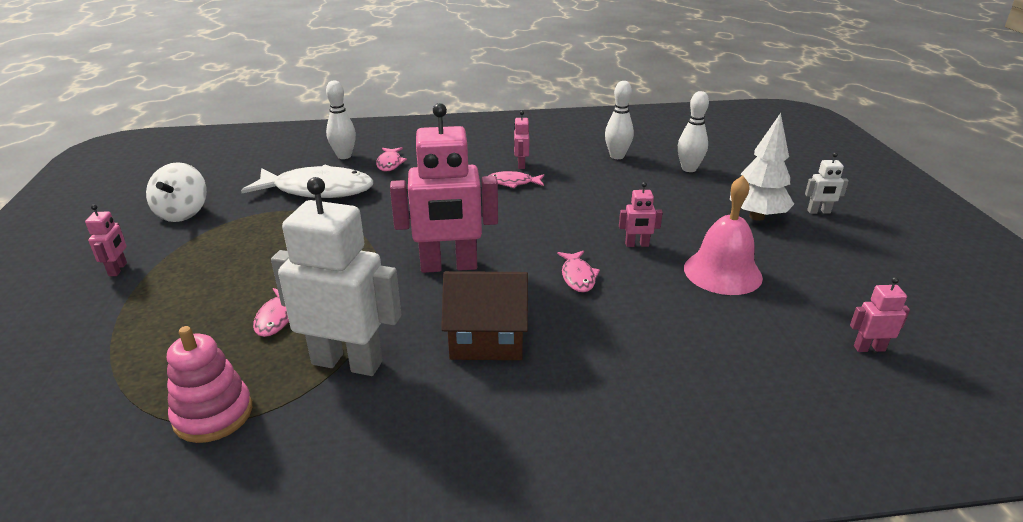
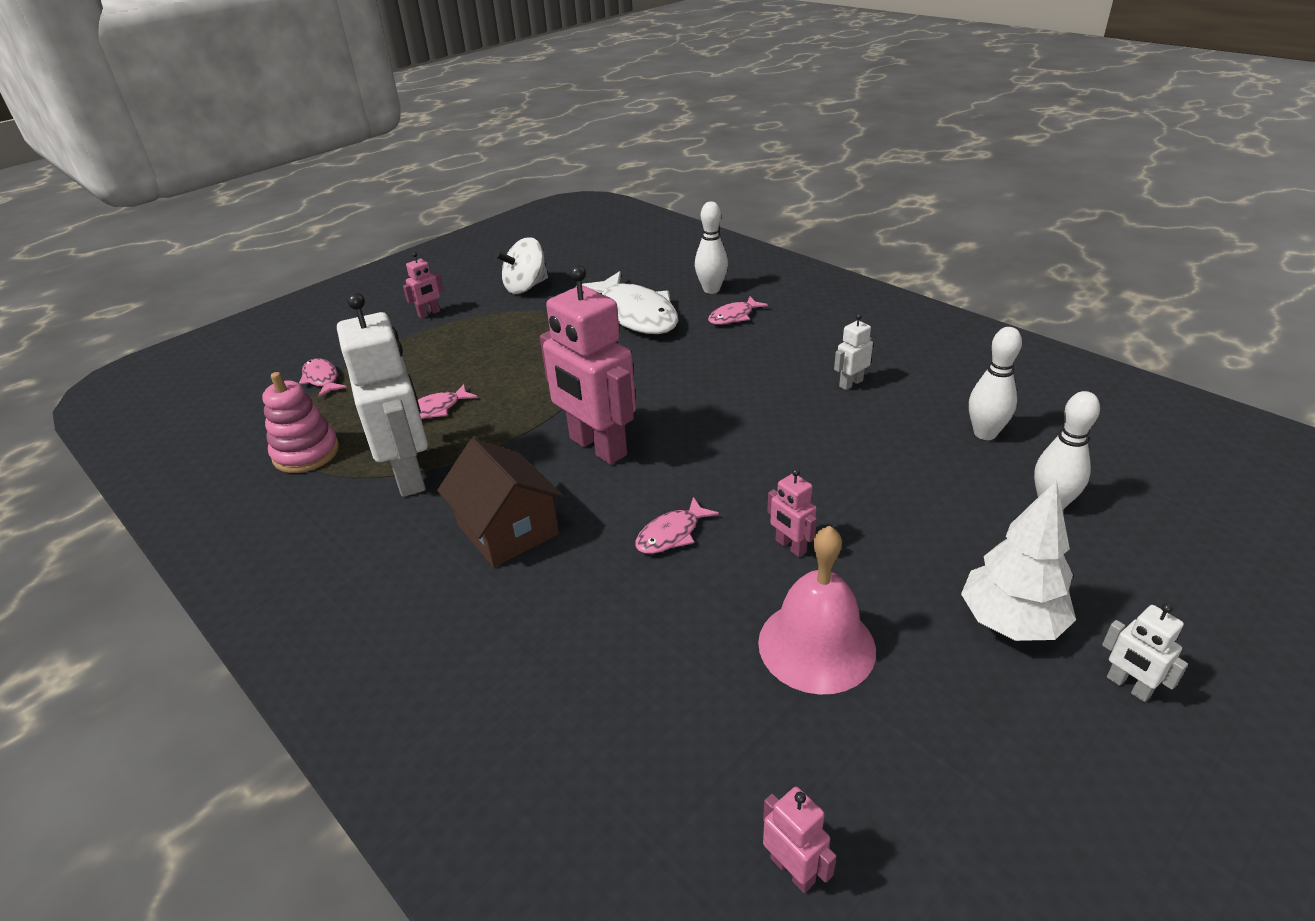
camera: 55 degrees right, 5 degrees up
pink fish [488,171,544,188] -> pink fish moved to [299,358,347,397]
pink robot [514,111,529,169] -> white robot [834,314,873,390]

